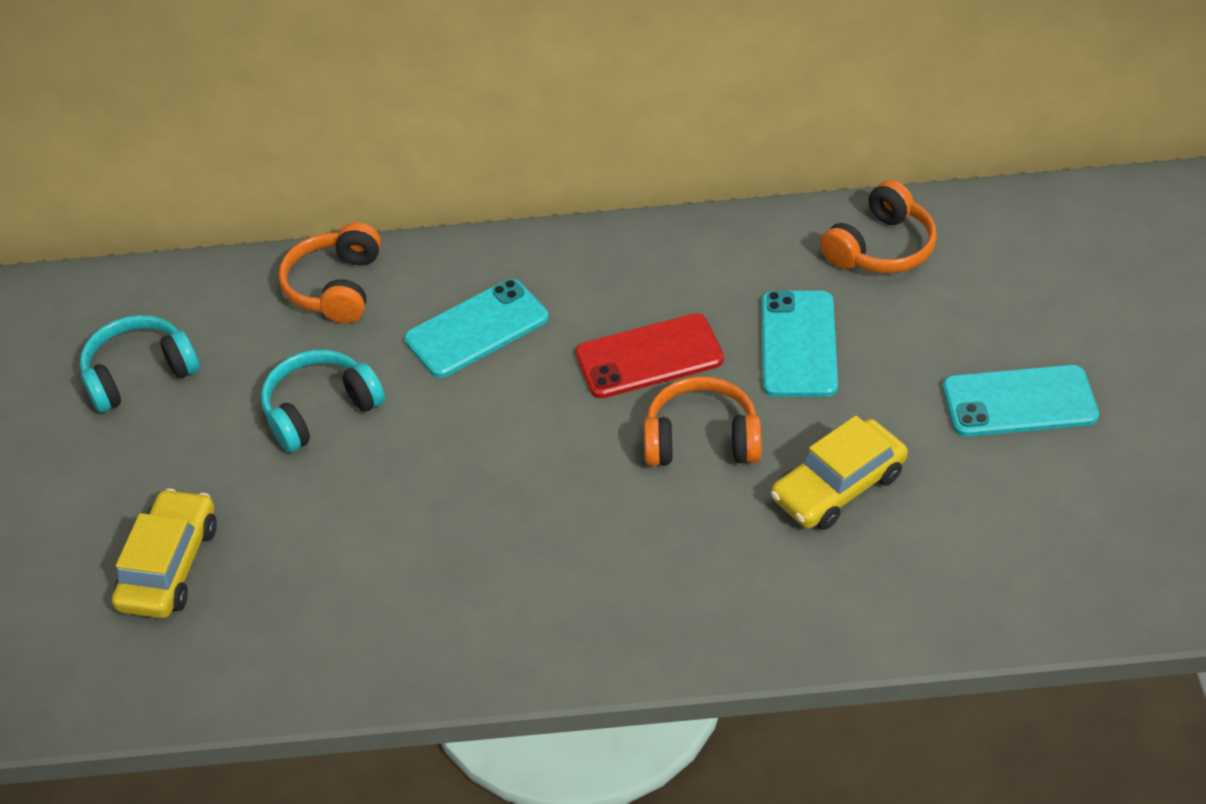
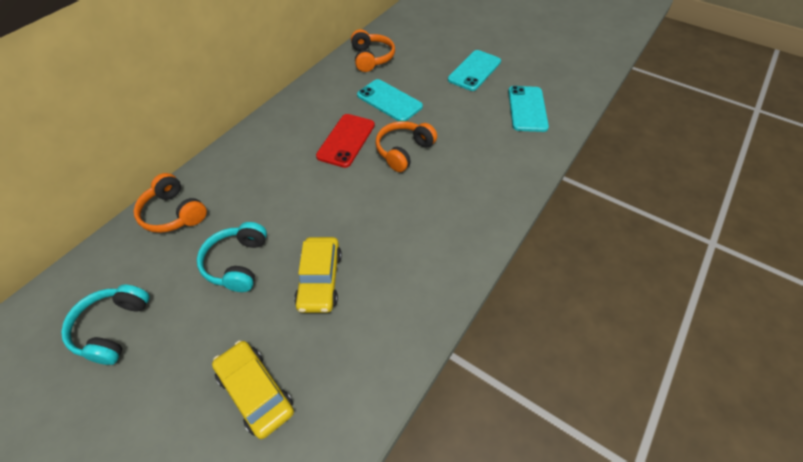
camera: 55 degrees left, 5 degrees up
turquoise phone [404,279,549,378] -> turquoise phone moved to [508,86,549,132]
yellow car [771,416,908,530] -> yellow car moved to [294,237,342,313]

